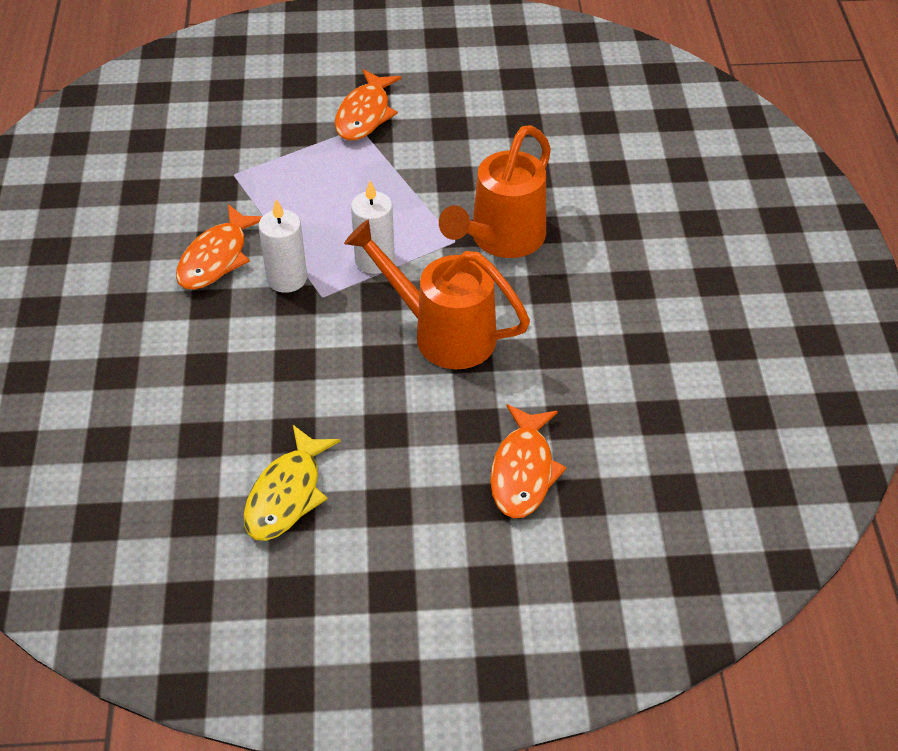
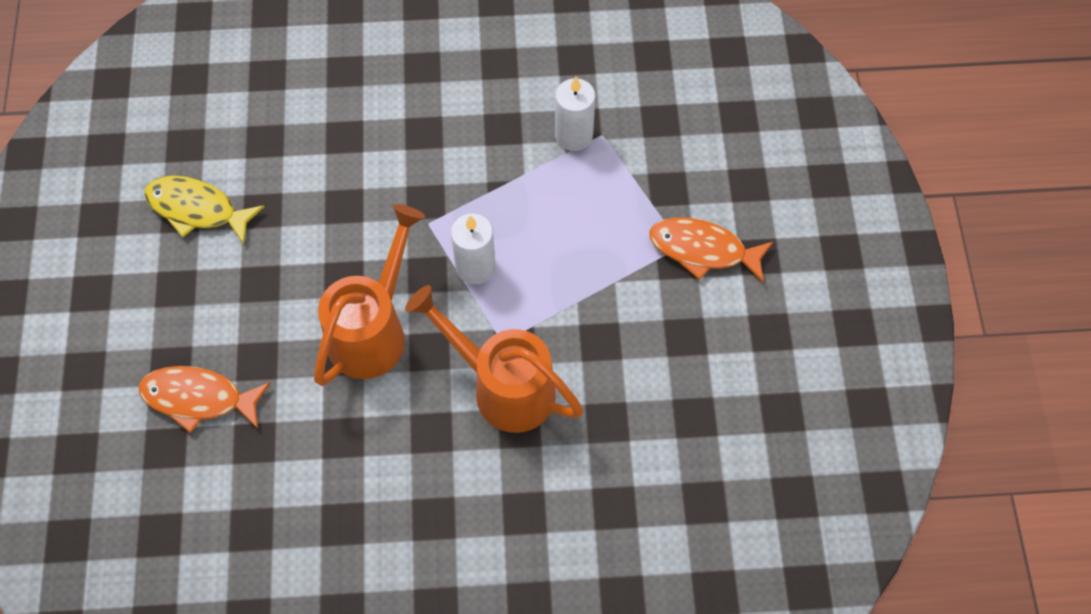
camera: 90 degrees right, 15 degrees up
orange fish [176,204,263,290] -> none
white candle [258,199,307,293] -> white candle moved to [555,77,595,151]

